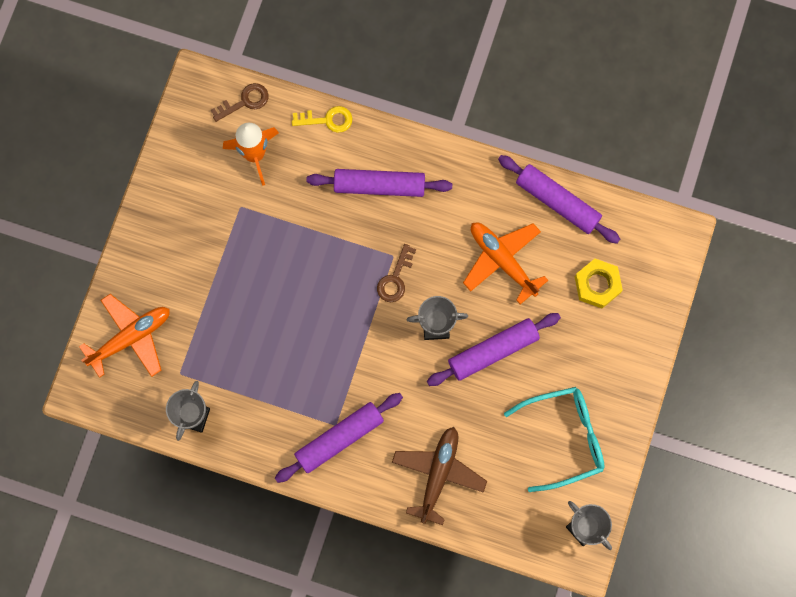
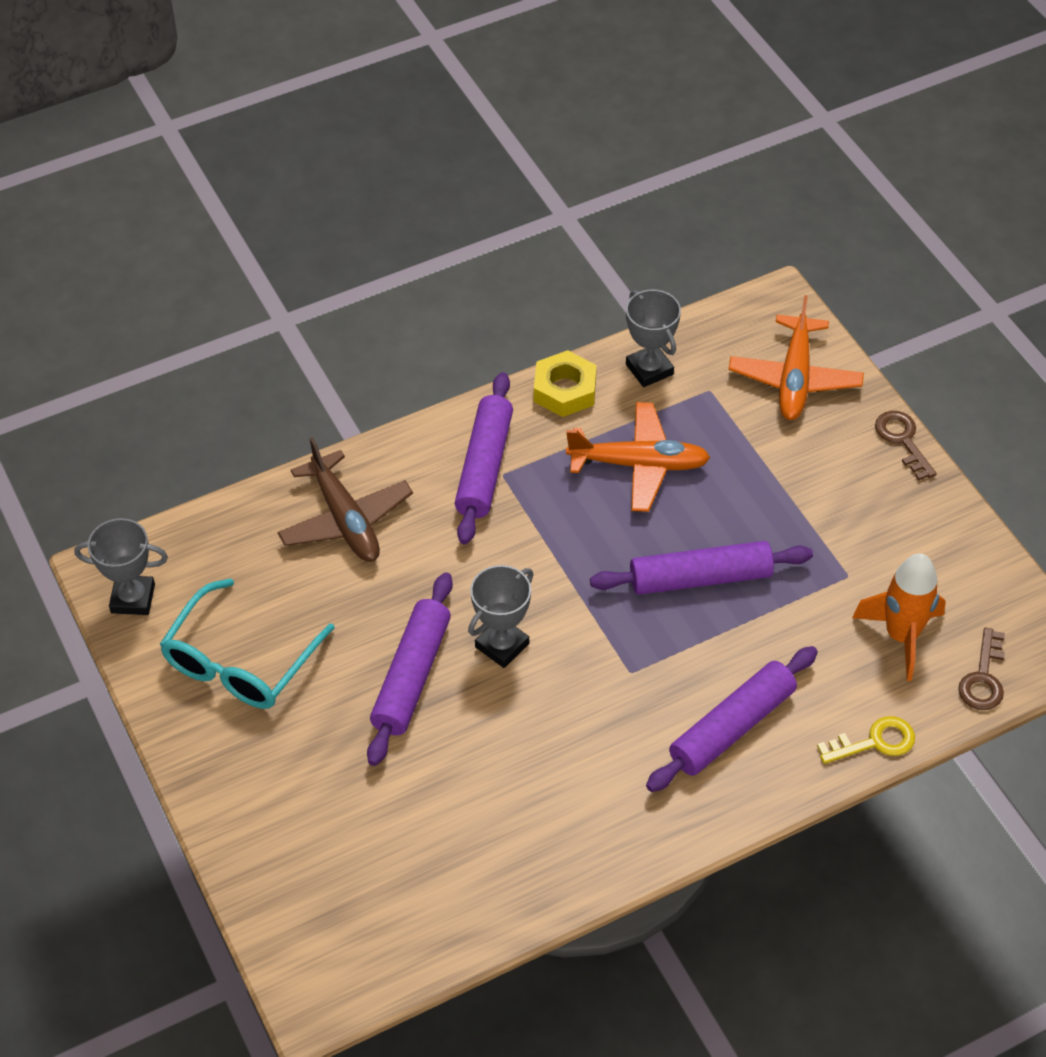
camera: 135 degrees right, 25 degrees down
yellow key [292,106,353,133] -> yellow key turned 150 degrees counterclockwise [817,716,915,764]
brown key [377,244,416,302] -> brown key moved to [875,411,937,481]
orange plane [463,222,548,304] -> orange plane moved to [566,402,710,512]
purple rolling pin [498,155,620,244] -> purple rolling pin moved to [590,541,813,595]
yellow nut [575,259,623,308] -> yellow nut moved to [534,350,597,417]

